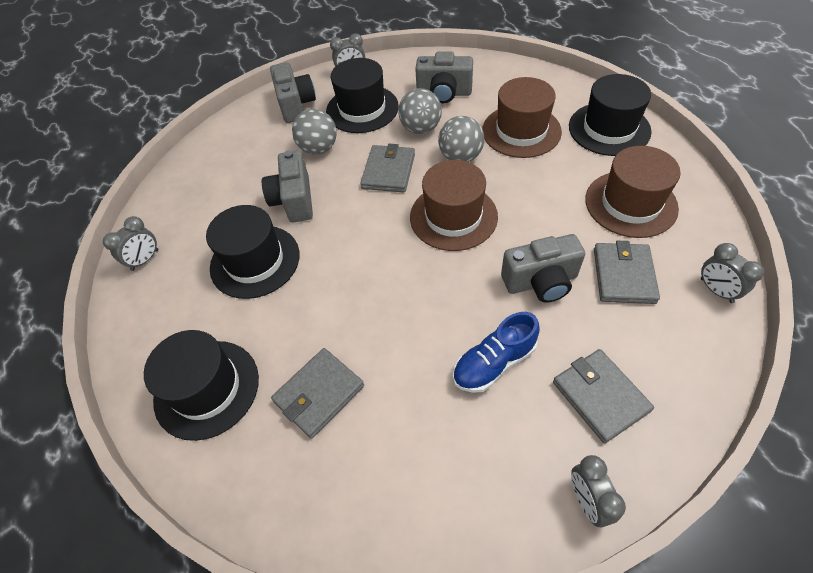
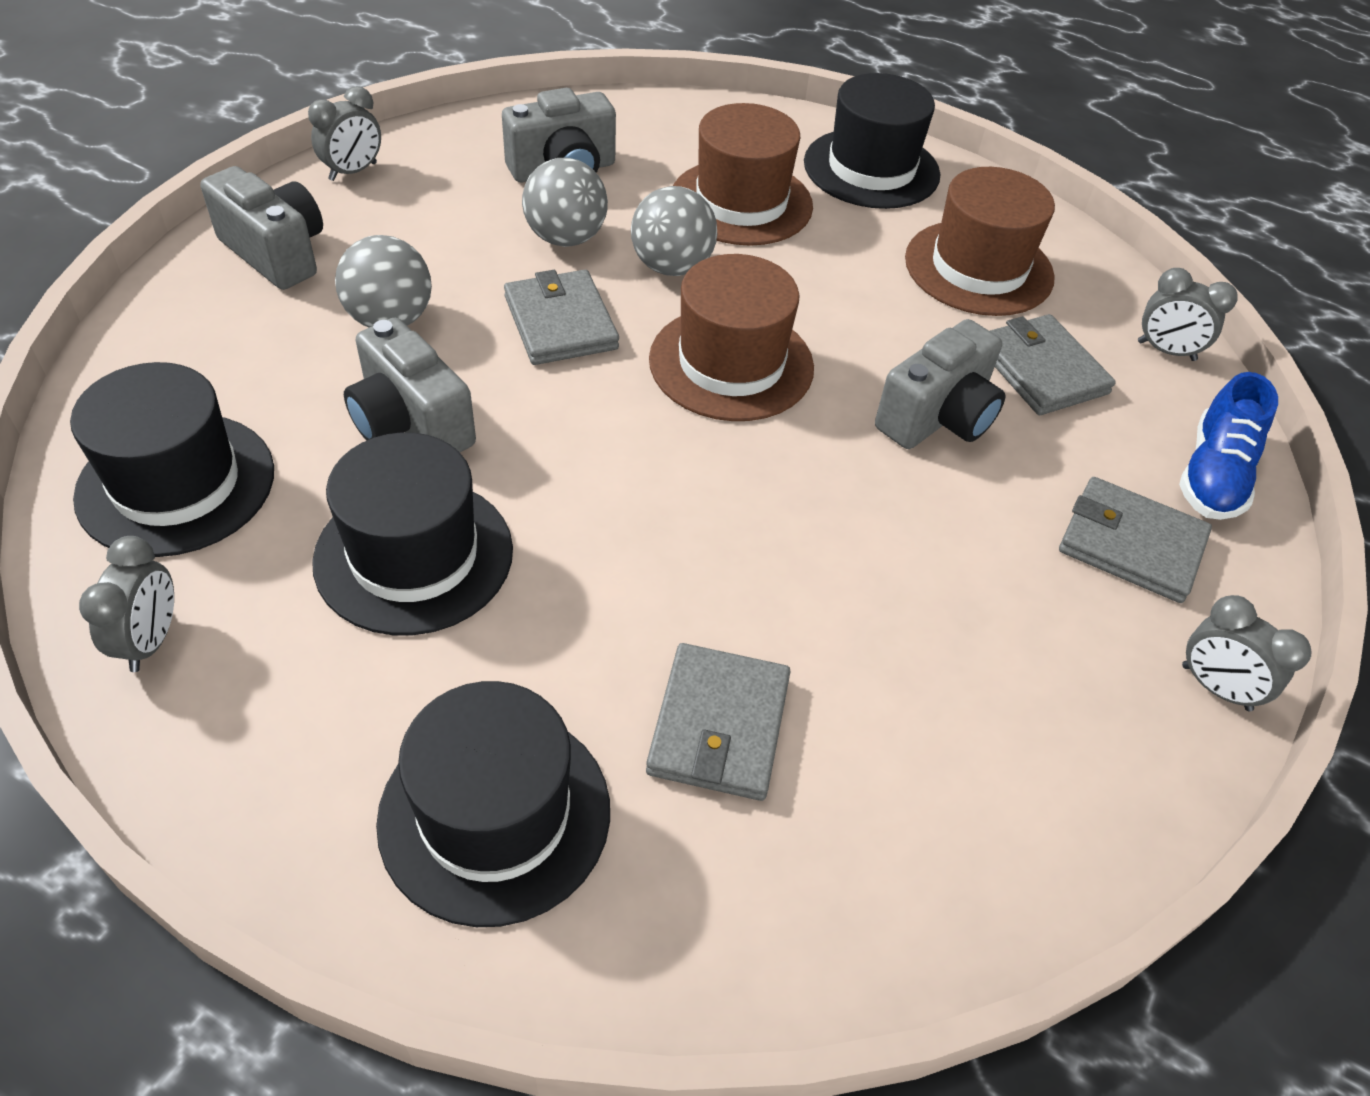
camera: 40 degrees left, 5 degrees down
black hat [326,58,399,133] -> black hat moved to [70,362,274,557]
blue shoe [453,312,540,393] -> blue shoe moved to [1179,372,1278,520]

